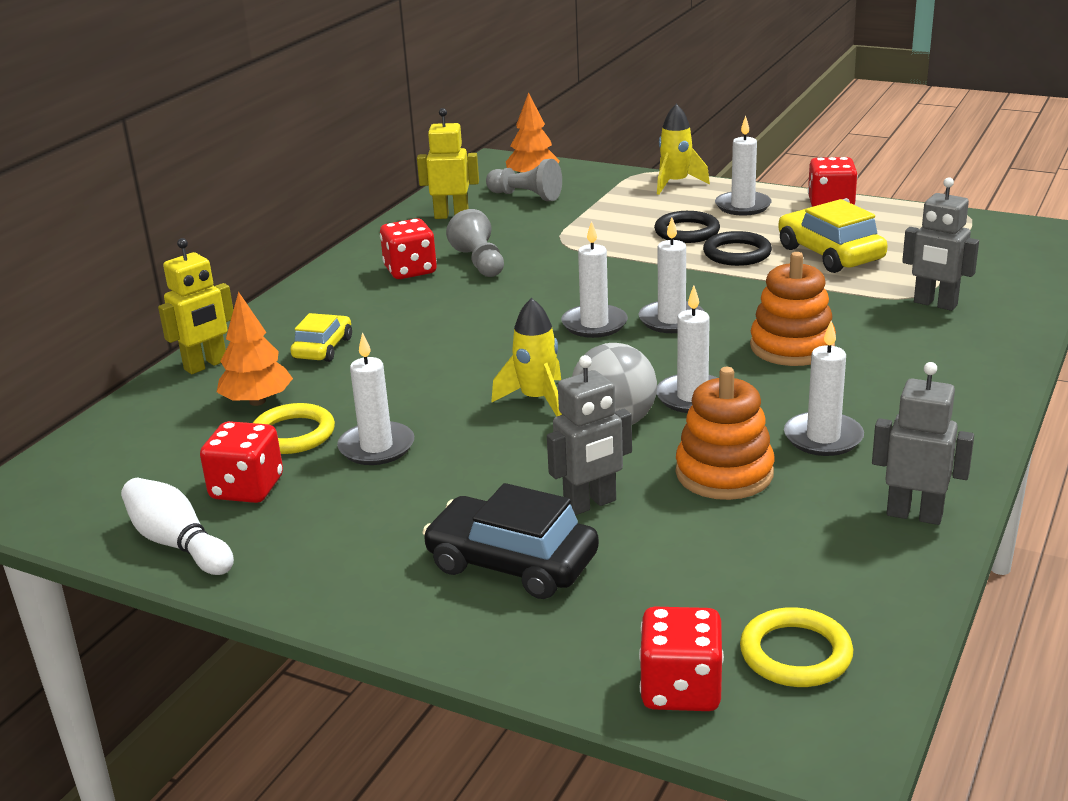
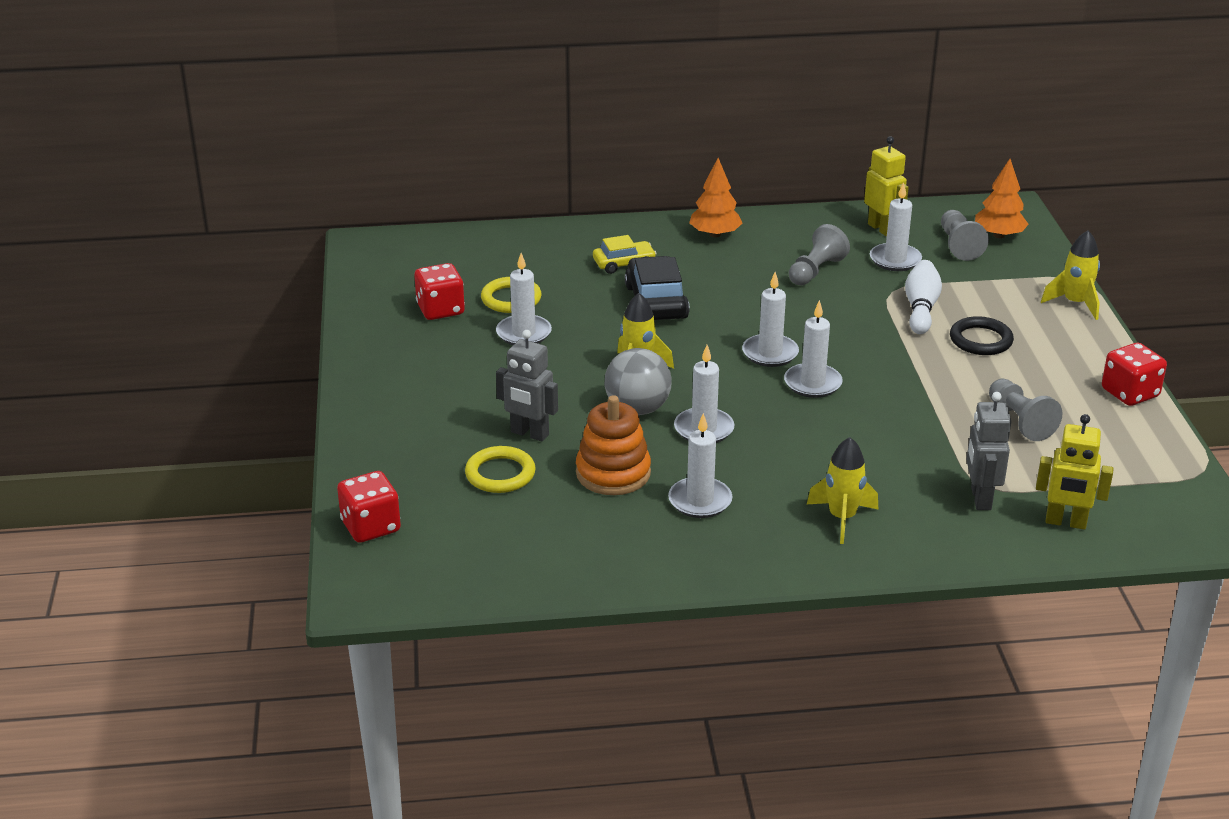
camera: 55 degrees right, 5 degrees up
white bowling pin [121,478,234,575] -> white bowling pin moved to [905,260,942,334]
yellow robot [158,238,233,374] -> yellow robot moved to [1036,414,1113,529]
orange tree [217,292,293,406] -> orange tree moved to [689,158,742,238]
red dice [380,218,437,279] -> none
black car [422,483,599,599] -> black car moved to [625,256,690,320]
black ring [703,231,772,266] -> none
white candle [715,116,771,216] -> white candle moved to [870,182,922,271]
yellow ring [740,607,853,687] -> yellow ring moved to [465,446,536,493]
orange stacking toy [750,252,836,366] -> none
yellow car [778,199,888,273] -> grey pawn [989,379,1062,441]
grey robot [872,362,974,525] -> none
none -> yellow rocket [807,437,878,544]

